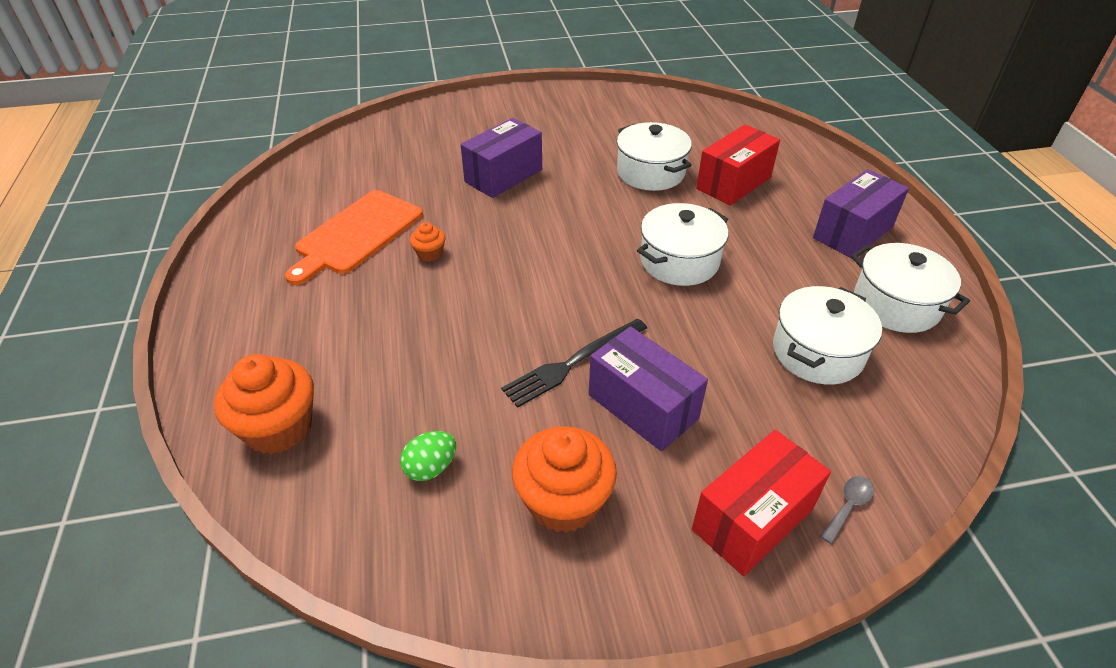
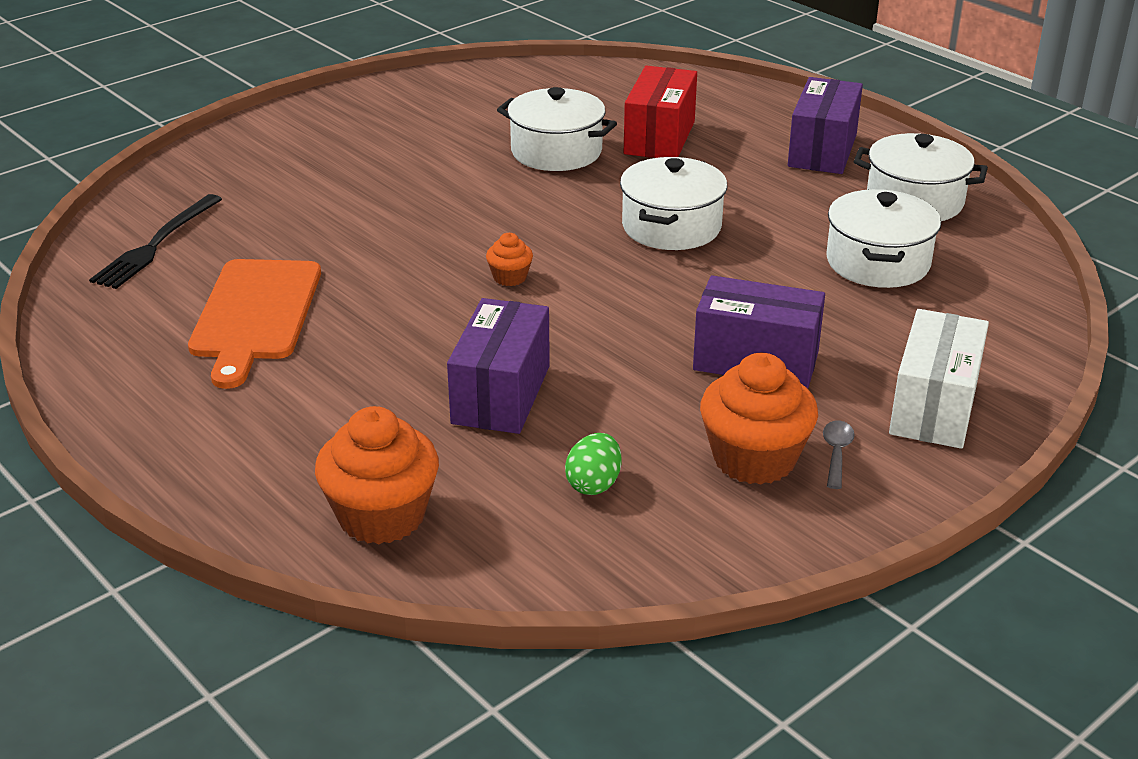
camera: 30 degrees left, 10 degrees down
orange cupcake [410,222,445,262] -> orange cupcake moved to [486,233,533,286]
purple box [461,118,542,198] -> purple box moved to [447,298,550,434]
black fork [501,319,647,408] -> black fork moved to [89,194,222,289]
red box [692,430,831,576] -> white box [889,309,989,449]
grey spoon [820,476,874,544] -> grey spoon moved to [823,421,855,489]

